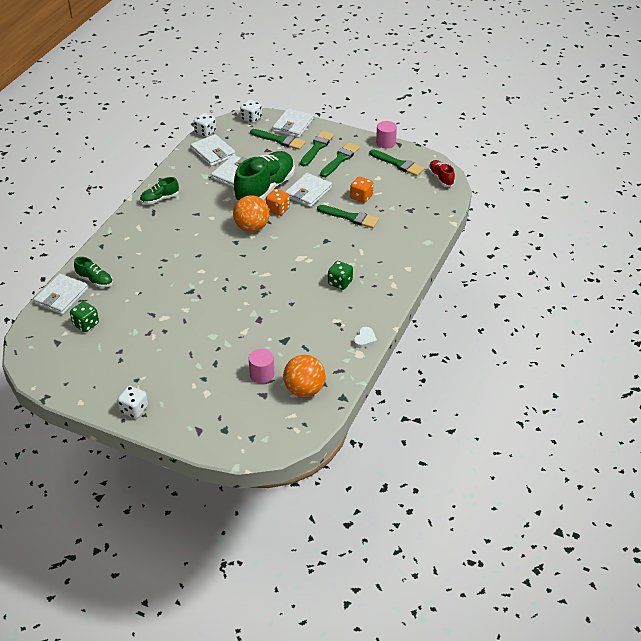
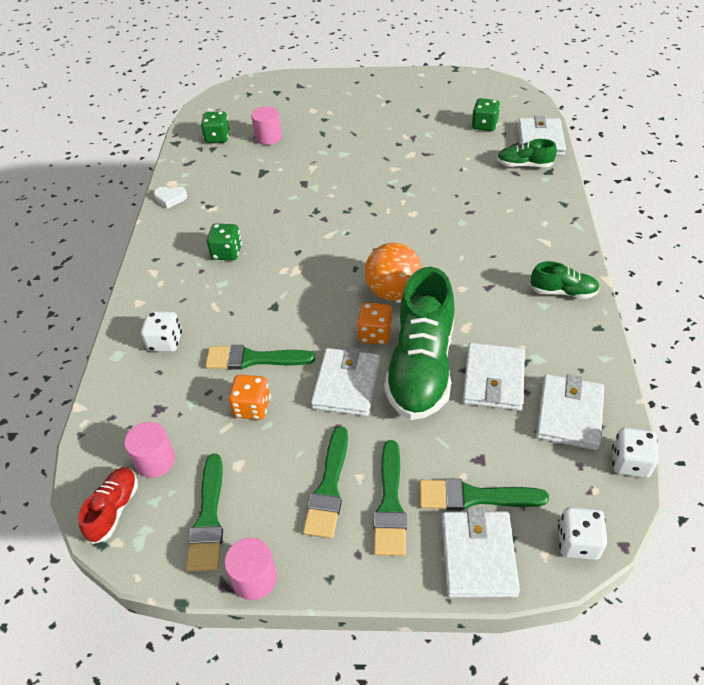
camera: 160 degrees right, 5 degrees up
white dice [117,386,148,419] -> white dice moved to [141,311,182,352]
green shoe [140,177,179,204] -> green shoe turned 60 degrees clockwise [530,261,600,299]
white wallet [190,134,236,166] -> white wallet turned 75 degrees clockwise [536,374,604,450]
orange ball [283,355,326,397] -> green dice [201,111,230,143]
white heart [354,327,377,348] -> white heart turned 90 degrees counterclockwise [154,187,187,209]
green brush [369,149,424,176] -> green brush turned 105 degrees counterclockwise [186,454,223,572]
red shoe [428,160,455,187] -> red shoe turned 120 degrees counterclockwise [78,467,138,544]
none -> pink cylinder [124,422,175,478]

